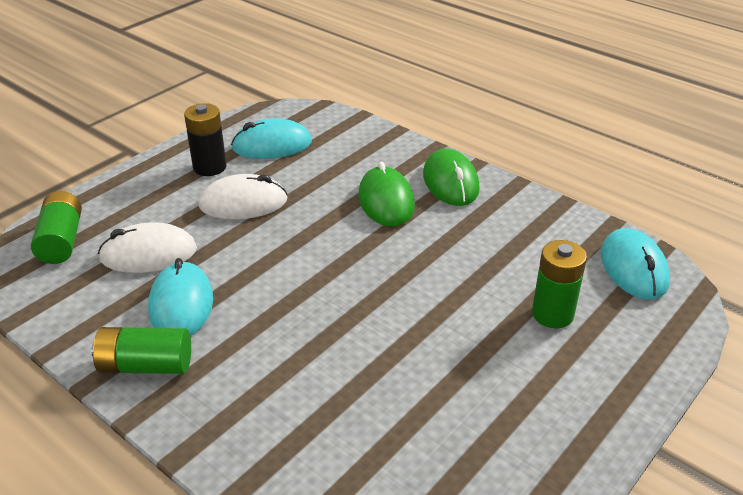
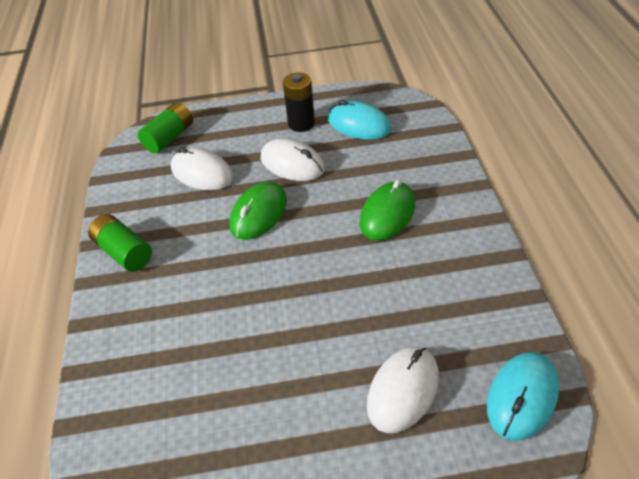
camera: 45 degrees right, 10 degrees up
turquoise mouse [148,258,213,336] -> none
green mouse [423,149,480,206] -> green mouse moved to [229,181,287,240]
green battery [532,240,587,328] -> white mouse [367,347,439,433]

